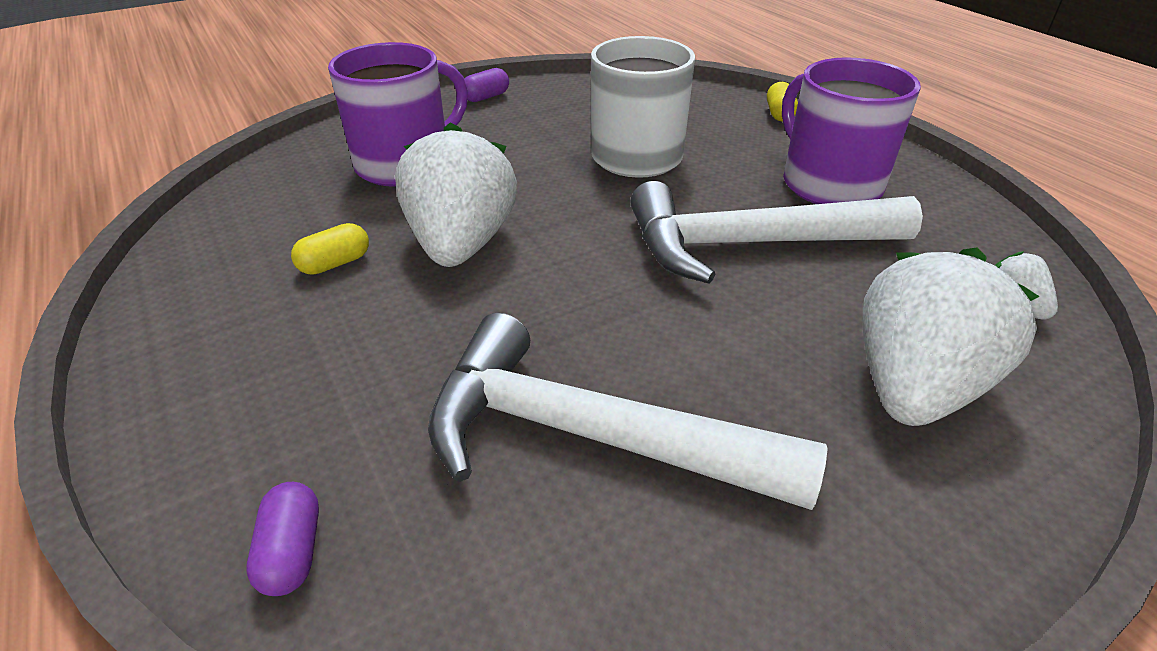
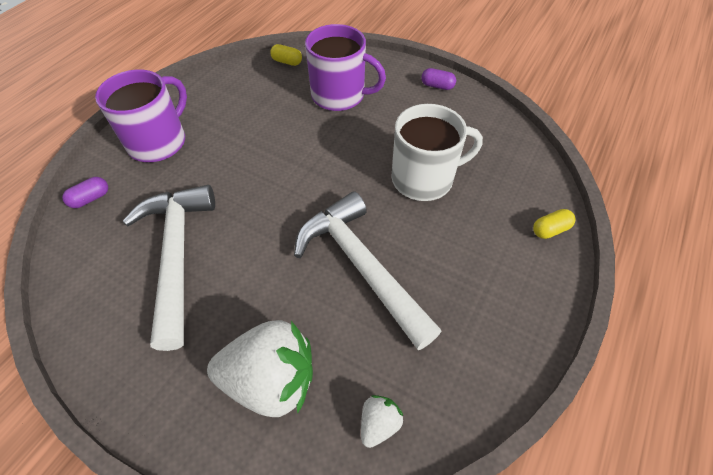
camera: 60 degrees right, 15 degrees up
yellow capsule [291,223,369,275] -> yellow capsule moved to [270,44,302,66]
white strawberry [395,122,517,267] -> none
purple mug [782,57,921,204] -> purple mug moved to [95,69,187,162]

